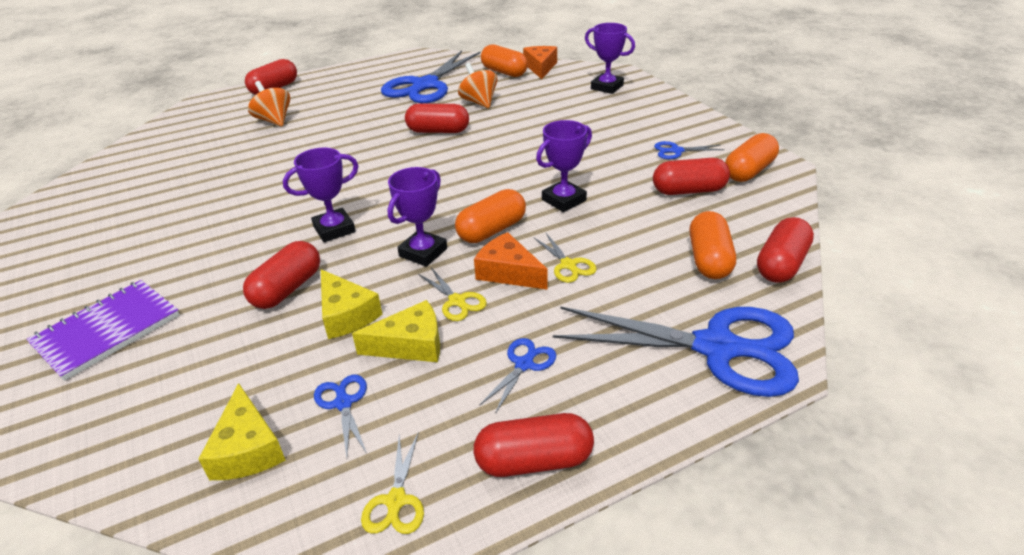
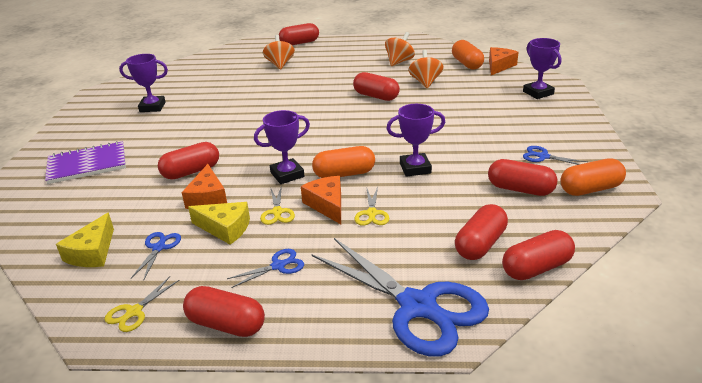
camera: 30 degrees right, 5 degrees down
purple trophy [283,148,358,242] -> purple trophy moved to [119,54,168,112]
yellow cheese [321,269,382,339] -> orange cheese [182,164,227,209]
blue scissors [381,51,480,103] -> orange spinning top [385,32,415,66]
orange capsule [690,211,736,279] -> red capsule [455,204,508,260]

